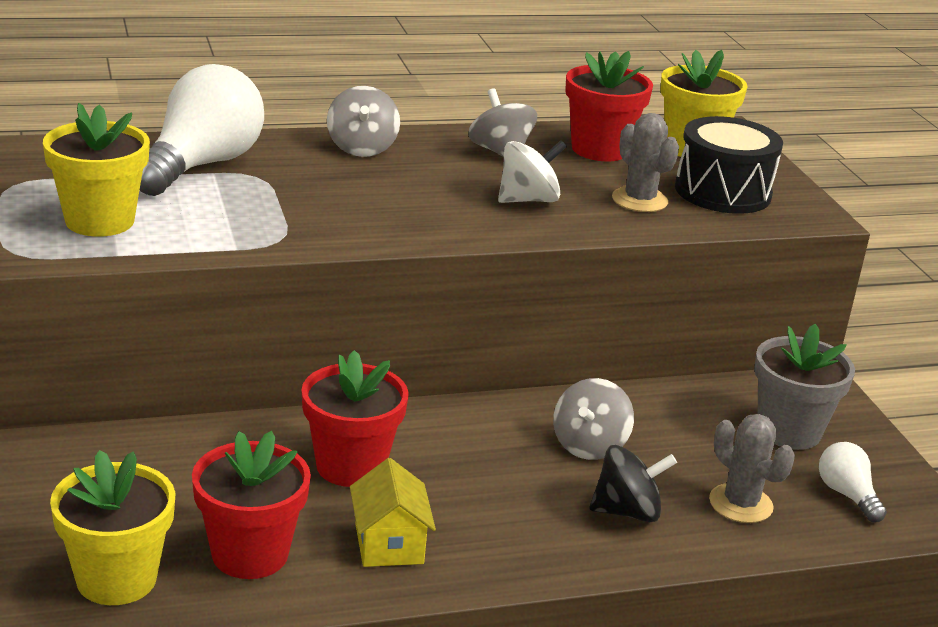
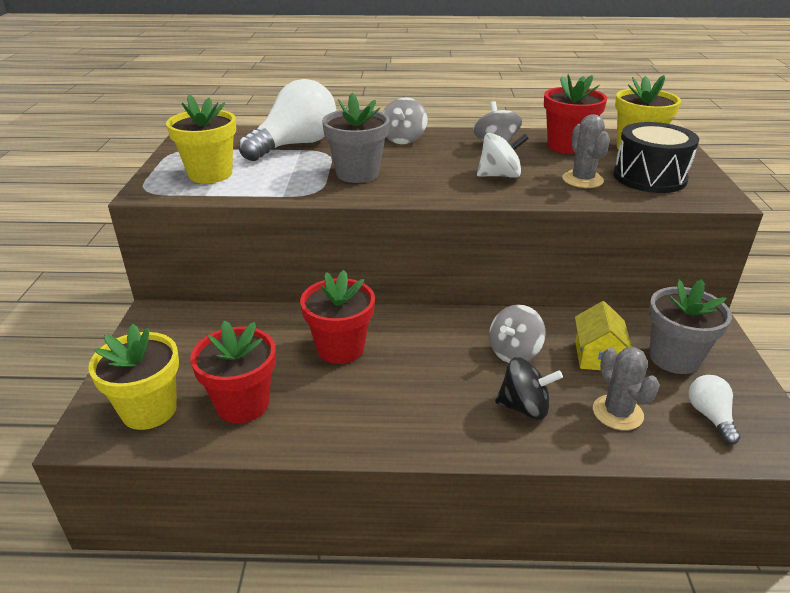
camera: 20 degrees right, 5 degrees up
yellow house [350,458,436,567] -> yellow house moved to [575,301,632,370]
none -> grey flower pot [322,92,390,183]

